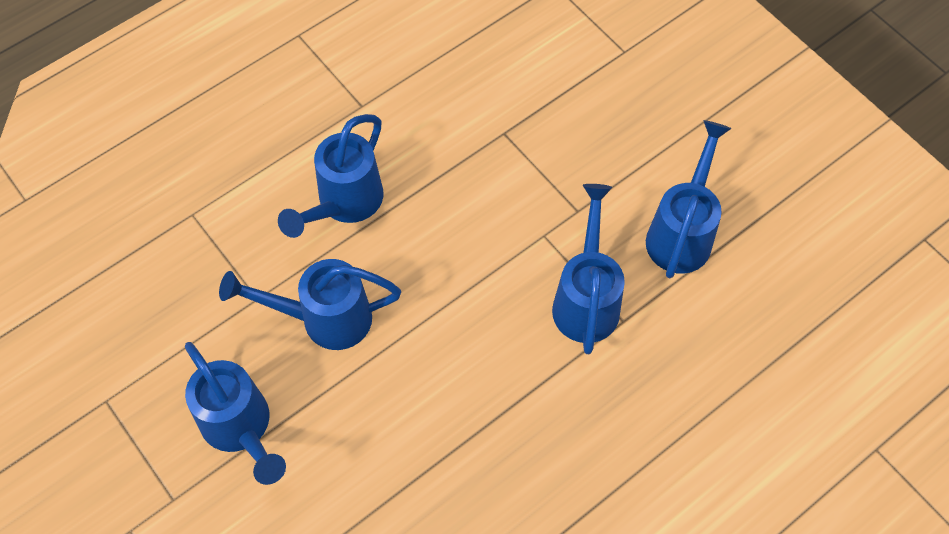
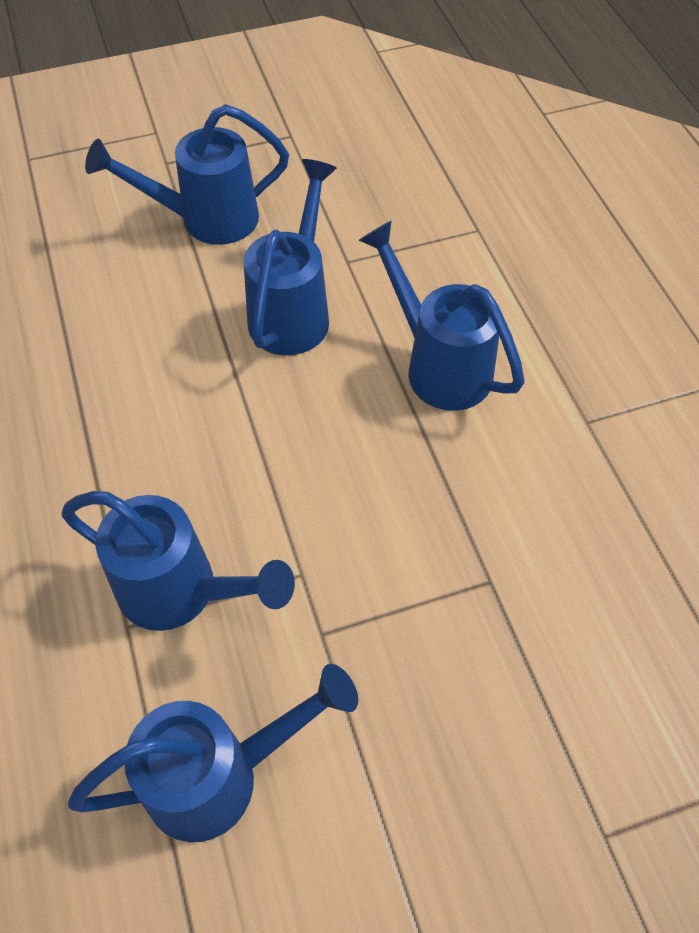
camera: 110 degrees right, 5 degrees down
blue watering can [646,120,732,278] -> blue watering can turned 60 degrees counterclockwise [68,664,358,842]

